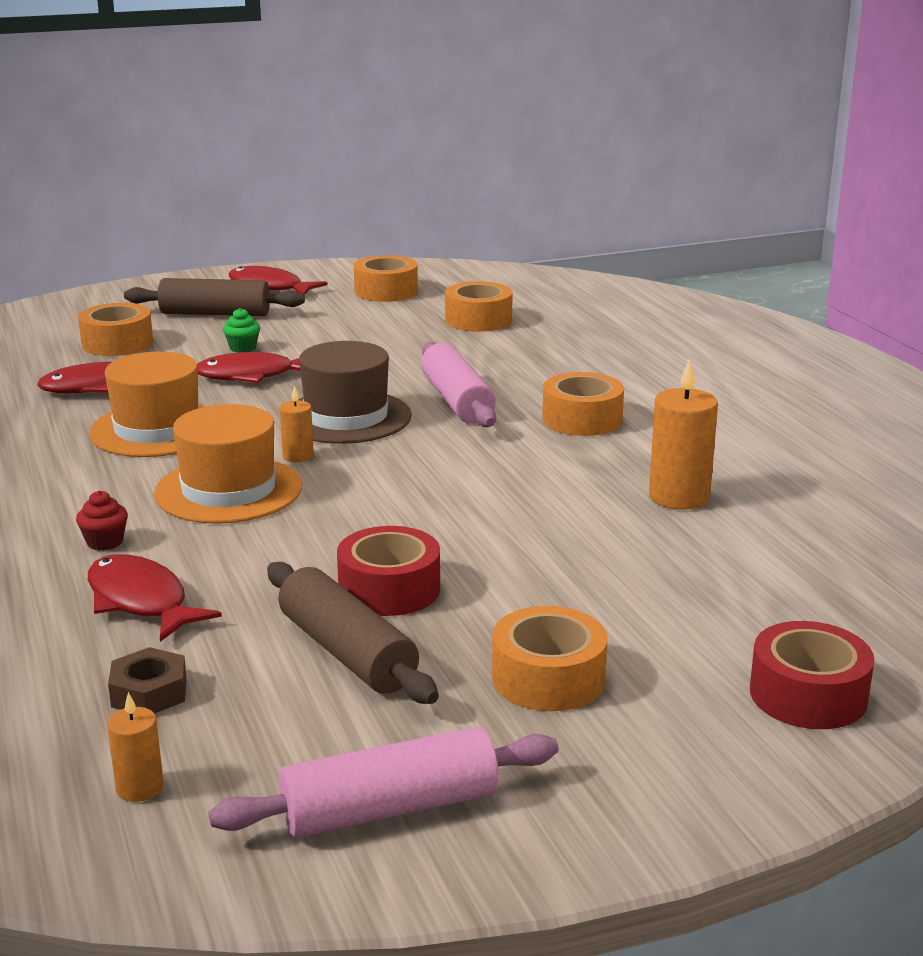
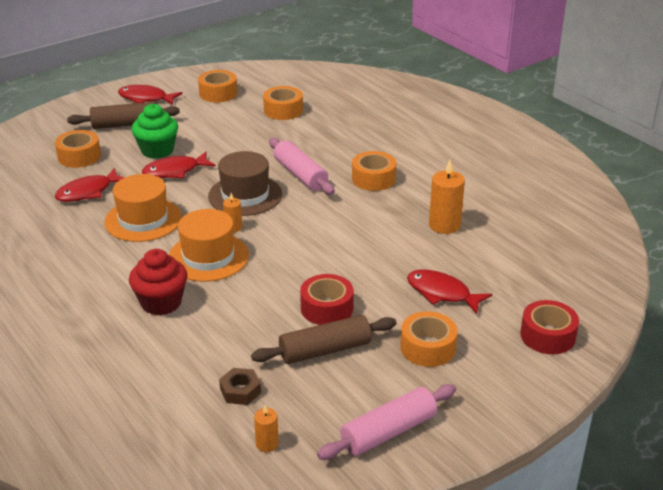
camera: 15 degrees left, 10 degrees up
red cupcake [76,491,128,551] -> red cupcake [129,249,188,315], size x2.08
red fish [88,554,222,642] -> red fish moved to [407,269,492,314]
green cupcake [223,308,260,353] -> green cupcake [131,104,178,159], size x2.08
brown rolling pin [267,562,439,704] -> brown rolling pin turned 60 degrees counterclockwise [251,315,397,364]

